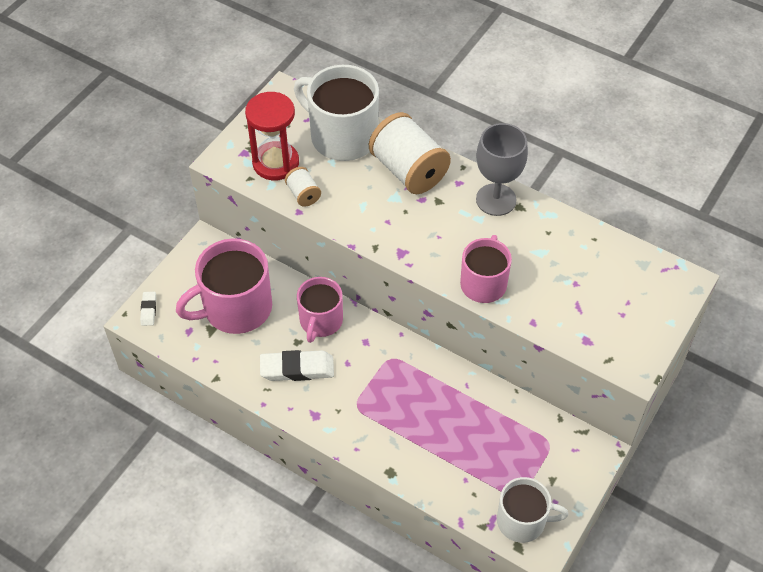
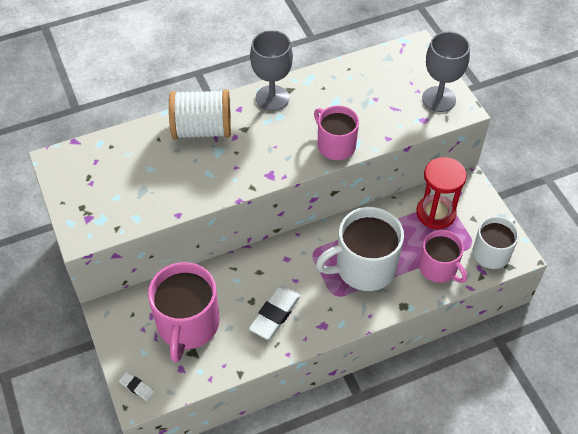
camera: 55 degrees left, 0 degrees up
red hourglass [245,92,299,180] -> red hourglass moved to [416,157,467,229]
white spool [285,167,321,207] -> none
white mug [294,65,379,161] -> white mug moved to [316,207,404,291]
pink mug [297,277,343,343] -> pink mug moved to [419,230,467,283]
none -> grey goblet [422,31,470,112]

